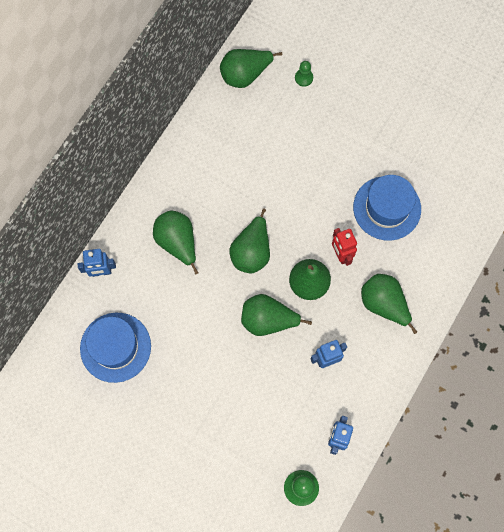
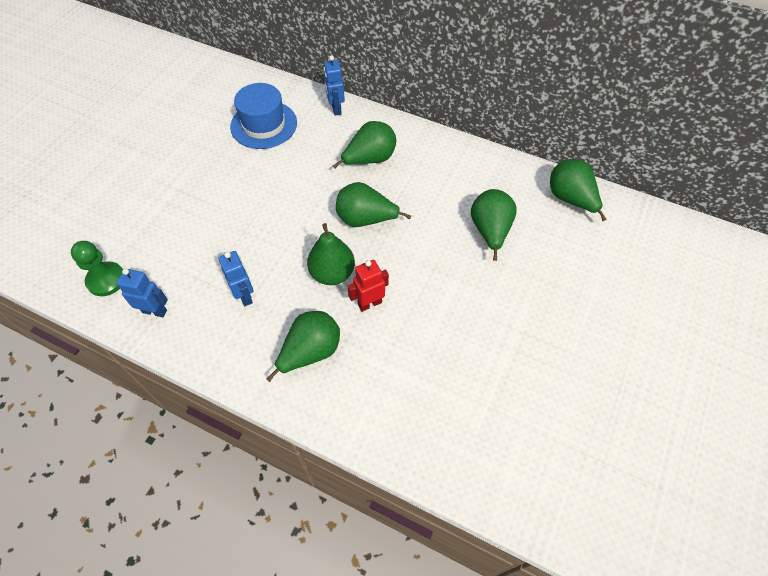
camera: 85 degrees right, 15 degrees down
green pear [241,294,312,336] -> green pear moved to [471,189,517,261]
green pawn [295,61,313,87] -> none
blue hat [353,175,421,241] -> none

